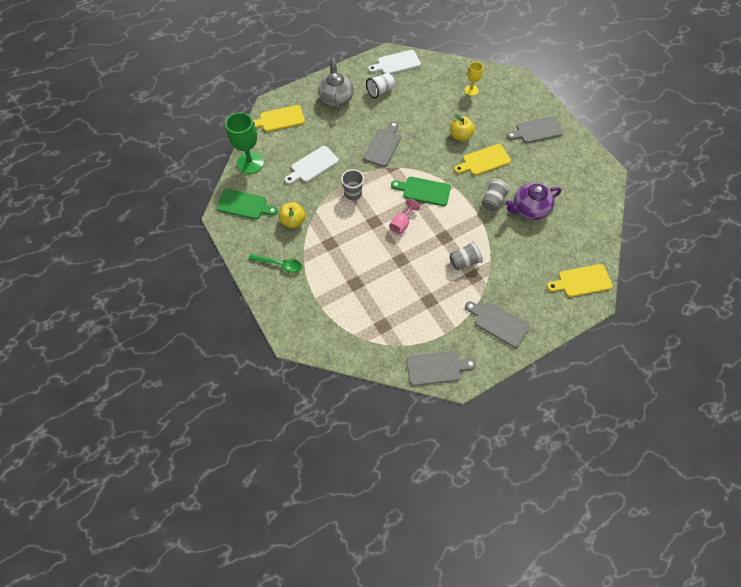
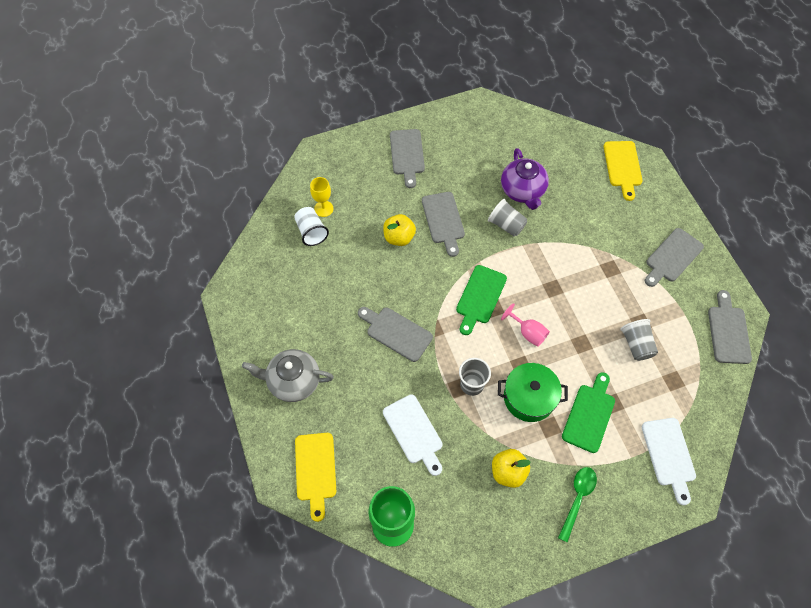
camera: 80 degrees left, 0 degrees up
green cutting board [217,189,278,220] -> green cutting board moved to [562,372,615,453]
white cup [366,73,395,98] -> white cup moved to [294,207,329,246]
white cutting board [368,50,421,74] -> white cutting board moved to [642,418,696,505]
grey cup [450,241,483,270] -> grey cup moved to [620,319,658,361]
yellow cutting board [454,144,511,176] -> grey cutting board [422,192,465,257]
none -> green pot [498,363,568,422]

